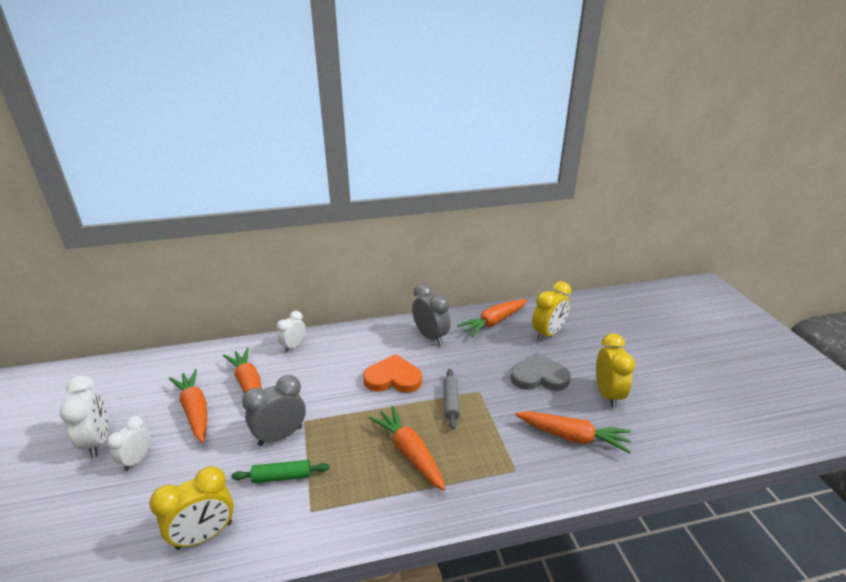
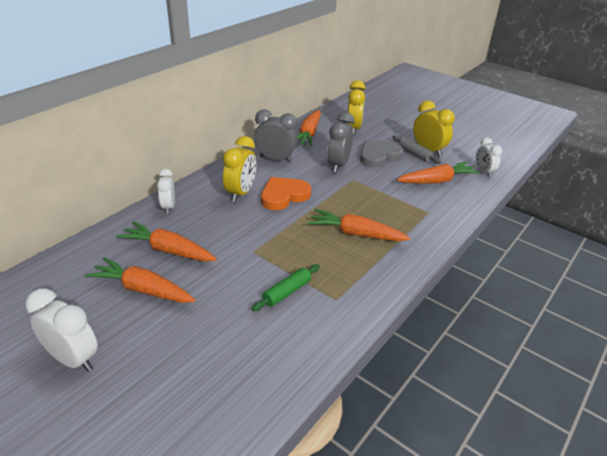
camera: 40 degrees left, 5 degrees up
white clock [107,416,151,471] -> white clock moved to [476,138,502,177]
yellow clock [150,466,234,550] -> yellow clock moved to [223,136,256,202]
grey clock [242,375,306,446] -> grey clock moved to [327,112,354,173]
grey rolling pin [443,369,460,430] -> grey rolling pin moved to [392,136,441,164]

